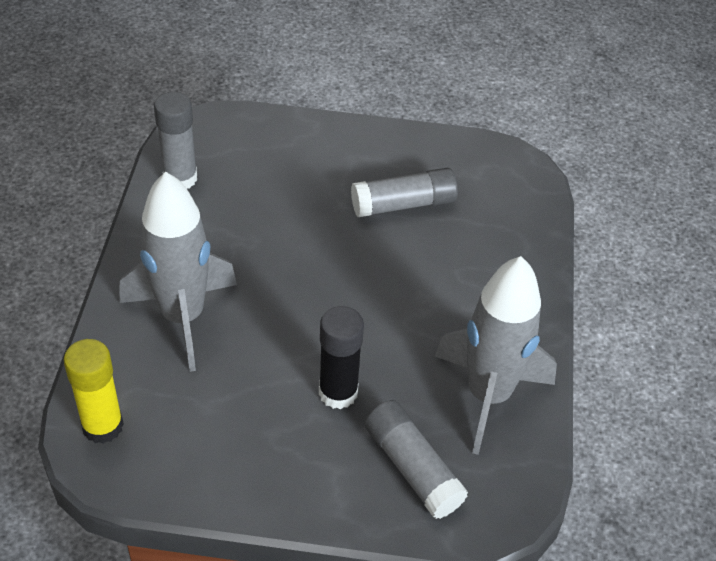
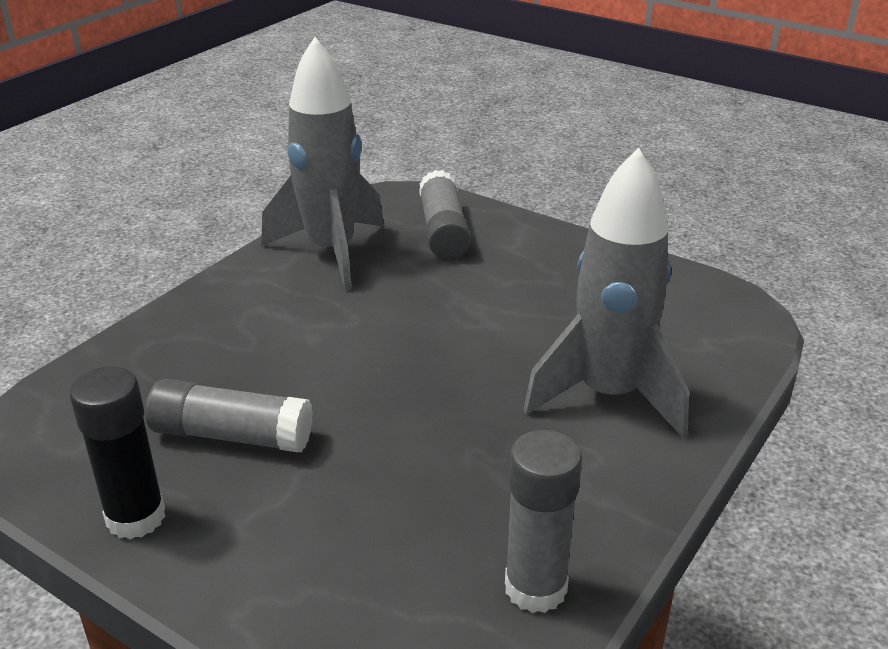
camera: 150 degrees left, 15 degrees down
yellow glue stick [64,339,124,444] -> none
black glue stick [319,306,364,409] -> black glue stick moved to [70,366,165,539]

